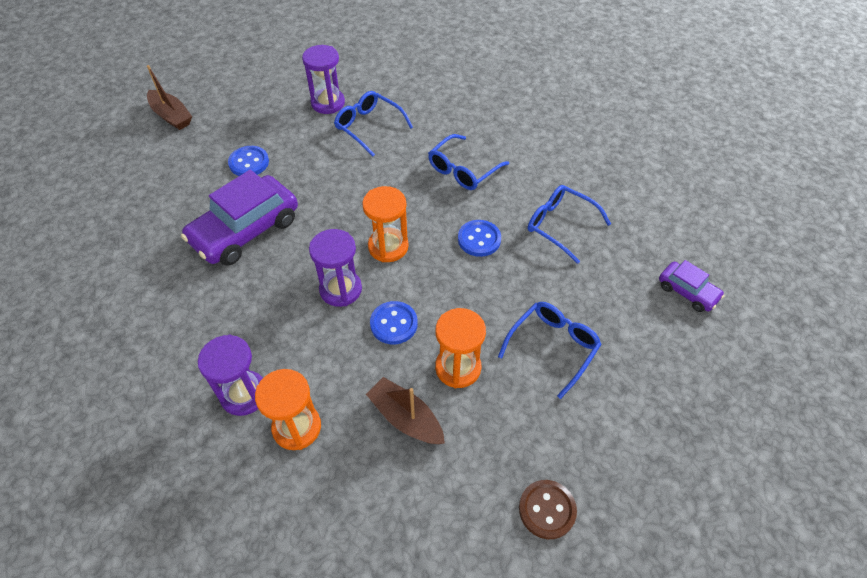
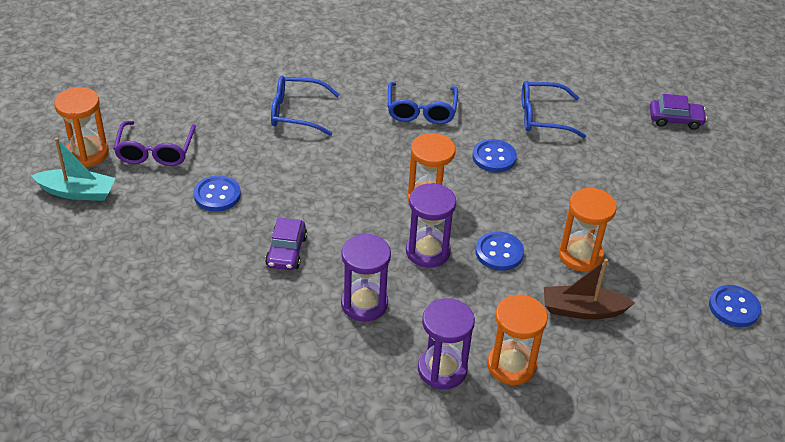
camera: 40 degrees left, 10 degrees down
brown boat [147,65,192,130] -> turquoise boat [31,138,116,201]
purple car [181,170,298,266] -> purple car [265,217,307,270], size x0.51
purple hourglass [302,45,345,114] -> purple hourglass moved to [341,233,391,322]
blue glasses [498,302,602,399] -> none
brown button [519,480,577,539] -> blue button [709,285,761,327]
none -> orange hourglass [54,87,109,168]
none -> purple glasses [114,121,196,166]

